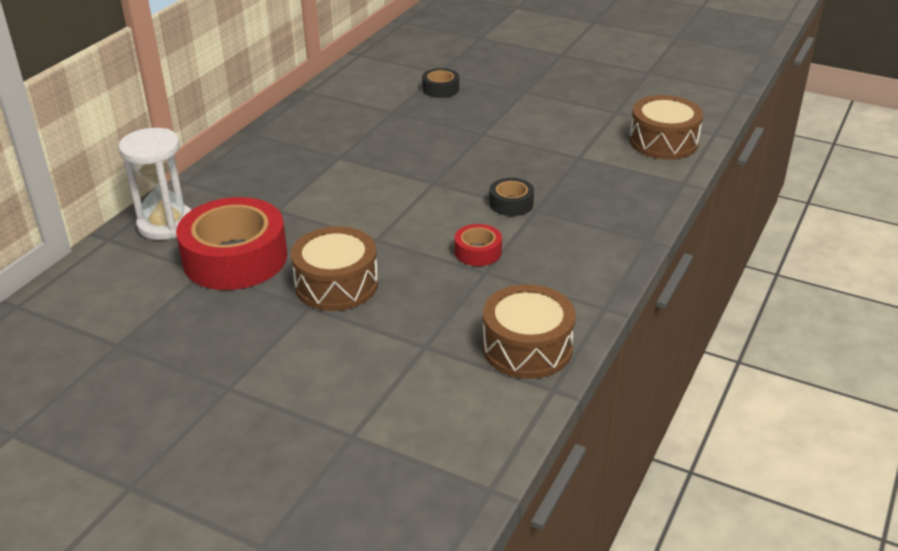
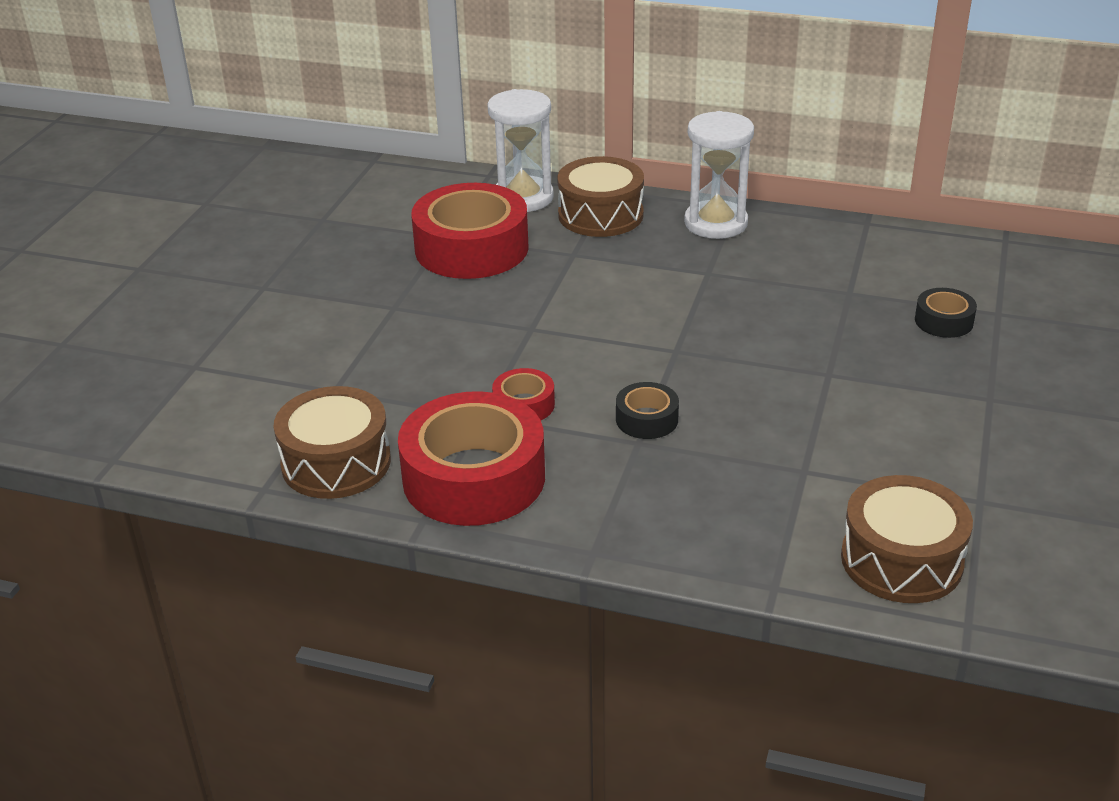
camera: 80 degrees right, 0 degrees up
brown drum [291,227,378,311] -> brown drum moved to [558,156,644,237]
none -> red tape [398,391,545,526]
none -> white hourglass [684,111,754,239]

